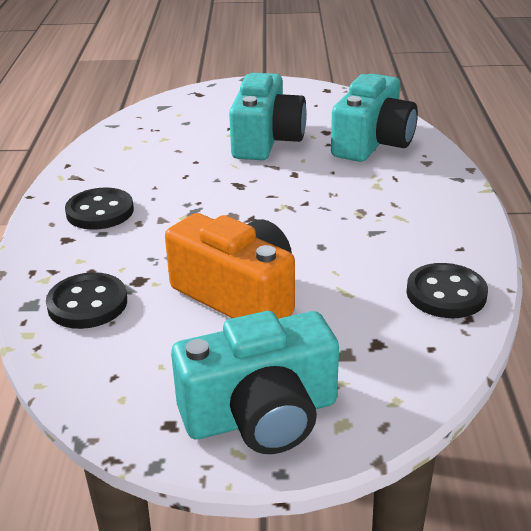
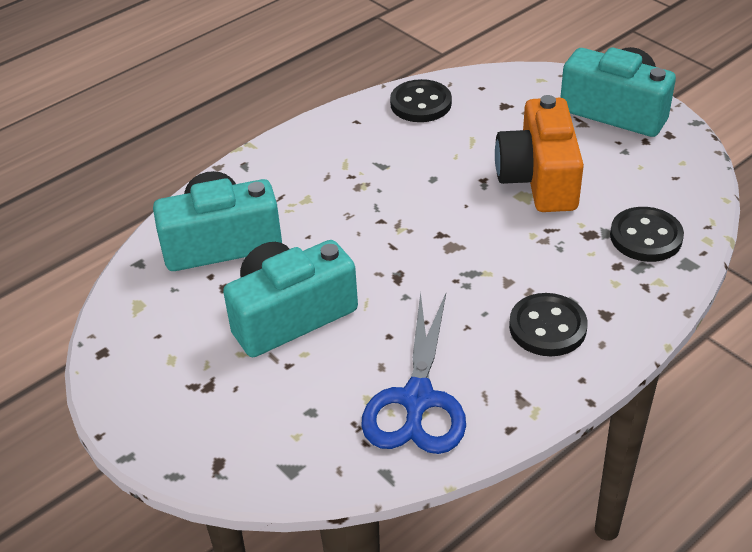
camera: 130 degrees left, 10 degrees up
none -> blue scissors [361,292,466,454]

